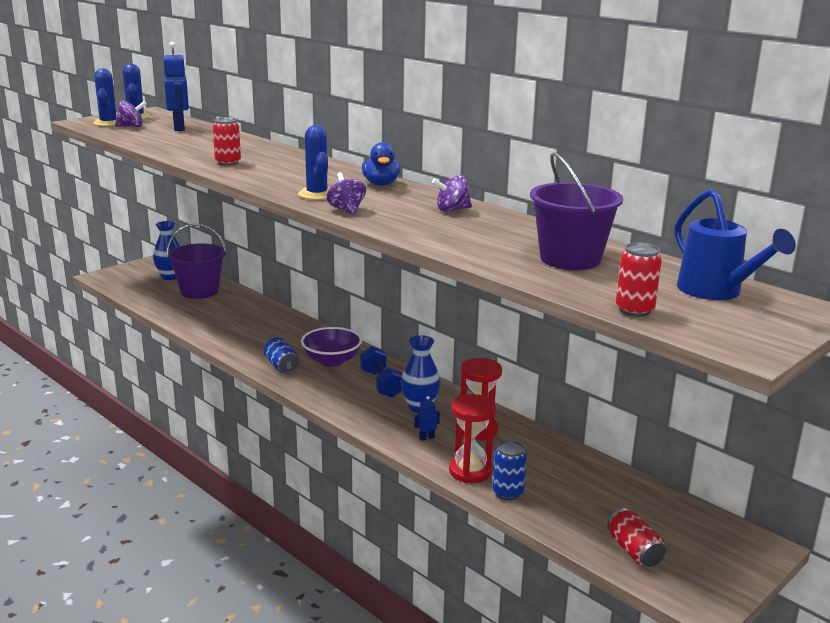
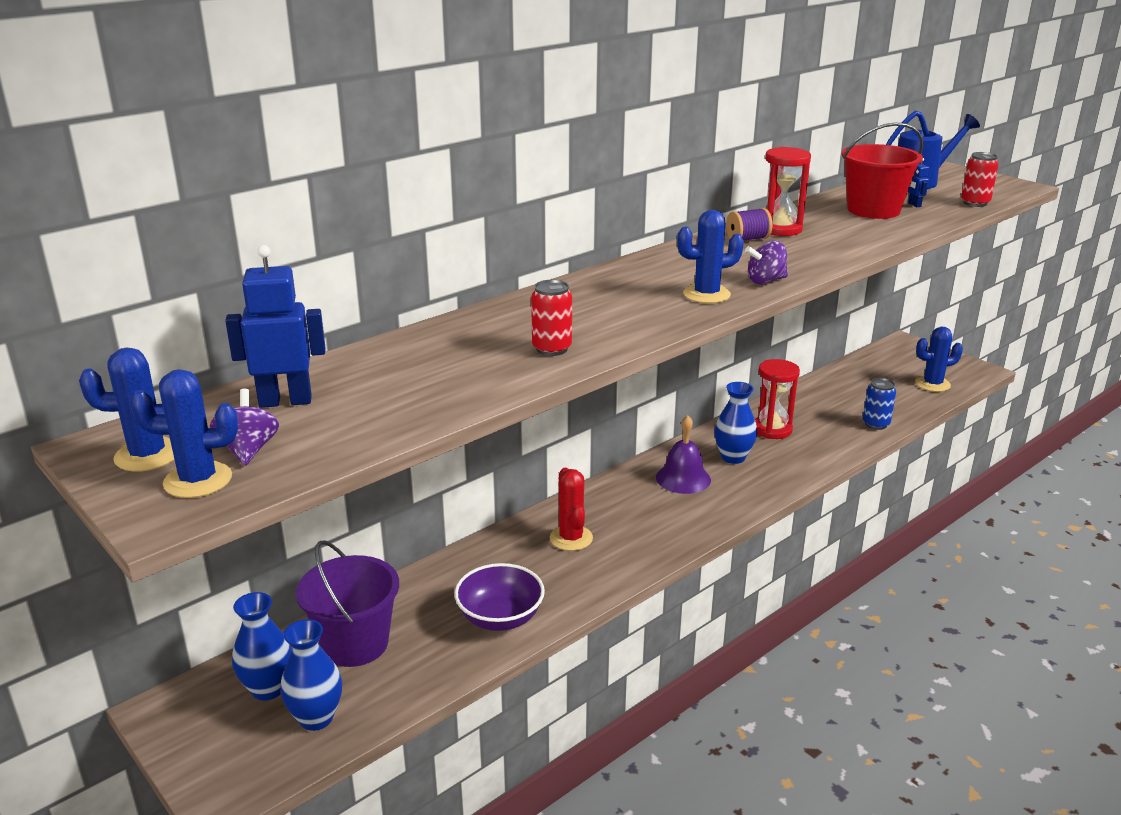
camera: 85 degrees left, 5 degrees up
blue can [264,337,299,374] -> none
purple bowl [301,327,362,367] -> purple bowl moved to [454,563,545,631]
blue dumbbell [360,346,402,398] -> purple bell [656,415,711,494]
blue duck [362,142,400,186] -> none
blue robot [414,396,440,441] -> blue robot moved to [908,158,929,207]
purple spinning top [432,175,472,212] -> purple spool [726,208,772,240]
red hourglass [449,394,496,483] -> red hourglass moved to [765,147,811,236]
purple bucket [530,152,623,270] -> red bucket [842,122,923,219]
red can [607,508,666,567] -> blue cactus [915,326,963,392]
none -> blue vase [280,619,342,731]
none -> red cactus [550,468,593,551]

